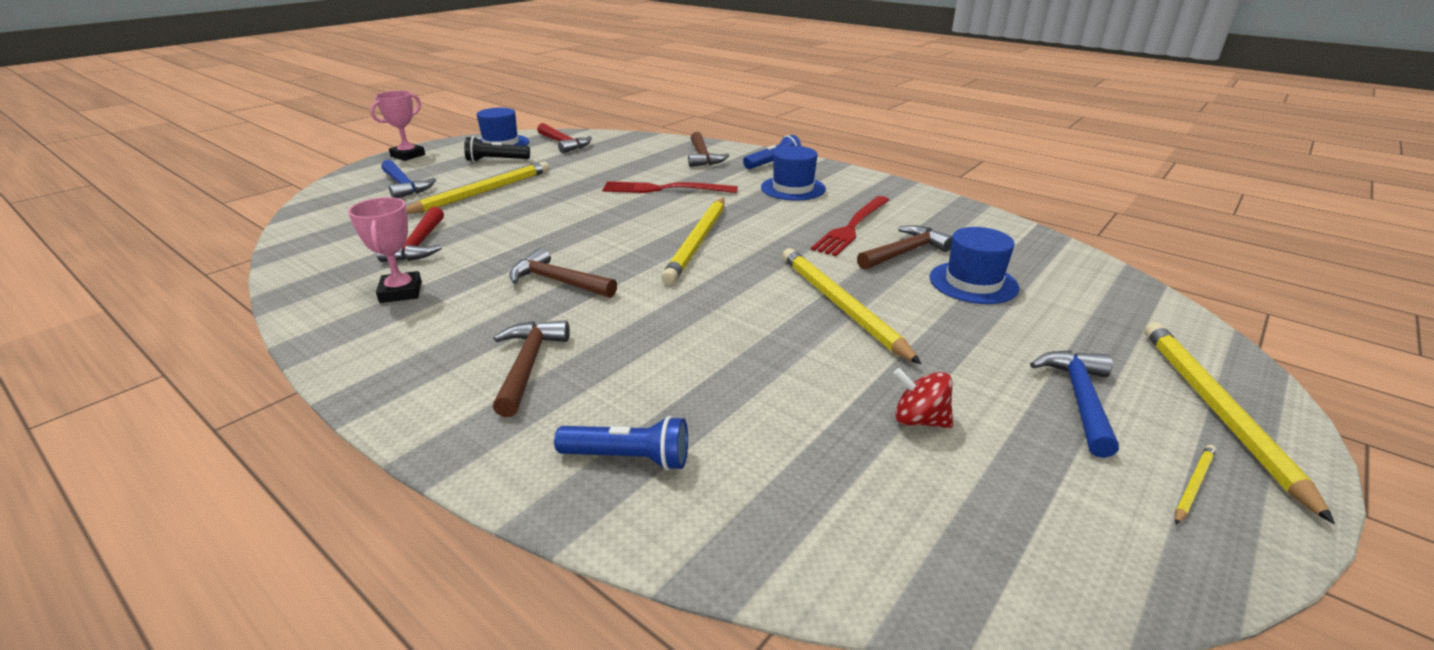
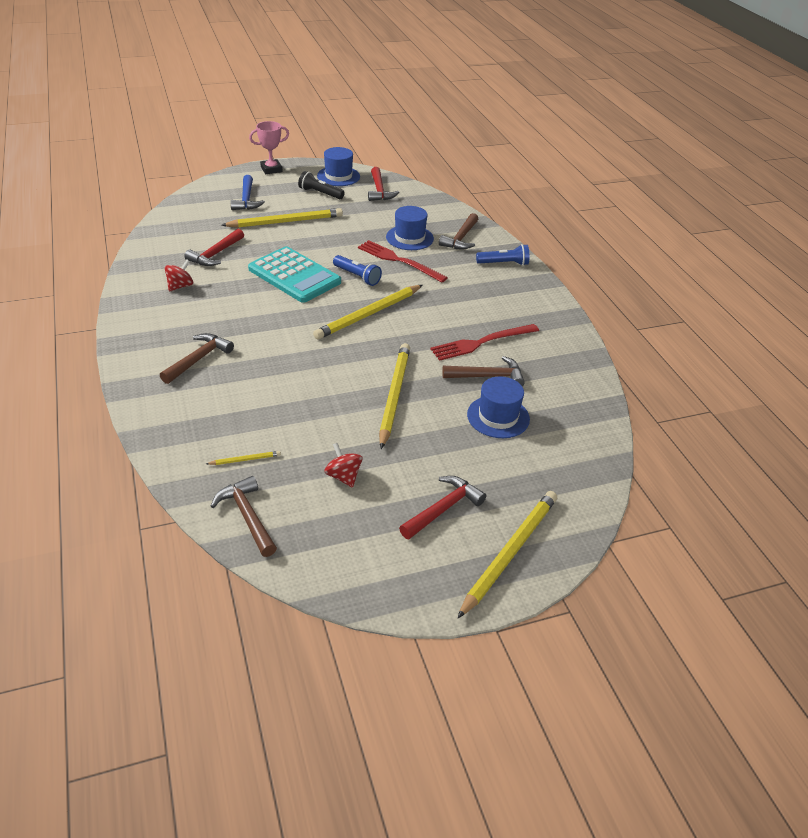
camera: 30 degrees right, 10 degrees up
pink trophy [348,197,422,303] -> red spinning top [165,259,193,292]
brown hammer [509,247,617,298] -> brown hammer moved to [211,476,277,557]
blue flashlight [554,416,688,471] -> blue flashlight moved to [333,255,382,286]
blue hat [761,146,826,201] -> blue hat moved to [386,206,434,250]
blue hammer [1030,351,1119,458] -> red hammer [399,476,486,539]
yellow pencil [1175,445,1216,525] -> yellow pencil moved to [206,451,281,465]
none -> turquoise calculator [248,246,341,303]

